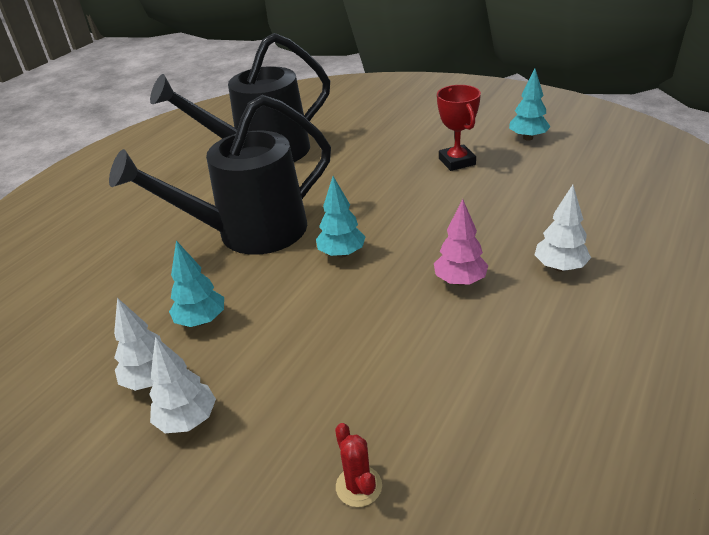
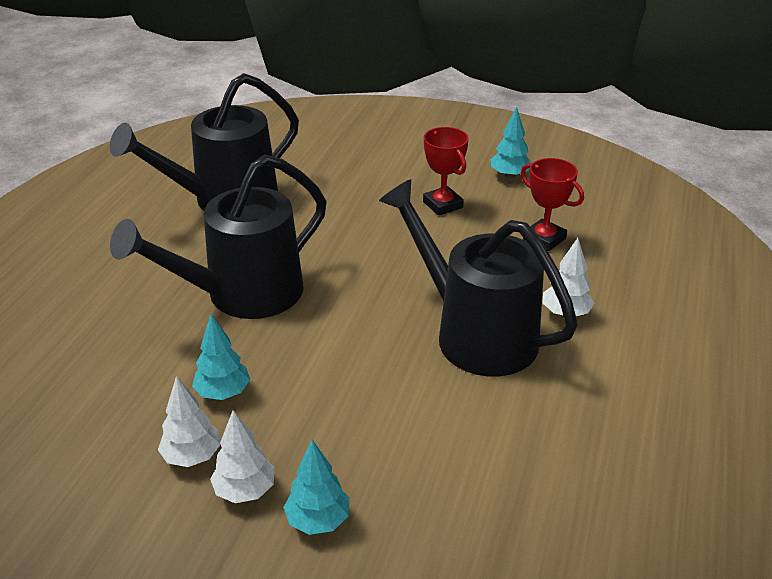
camera: 15 degrees left, 0 degrees up
turquoise tree [316,176,366,258] -> turquoise tree moved to [283,440,349,535]
red cactus [335,423,382,507] -> none
pink tree [434,199,489,286] -> black watering can [379,179,578,377]
none -> red trophy [521,158,584,252]

